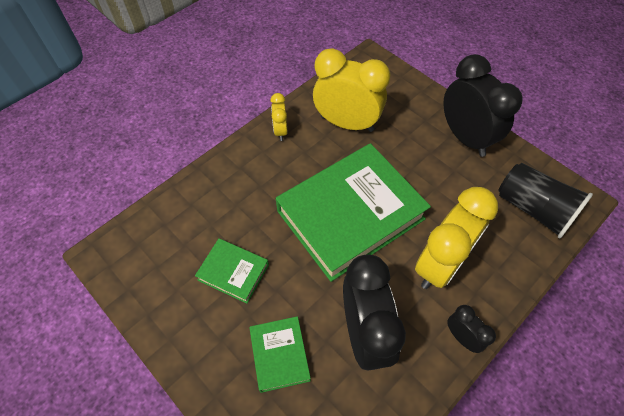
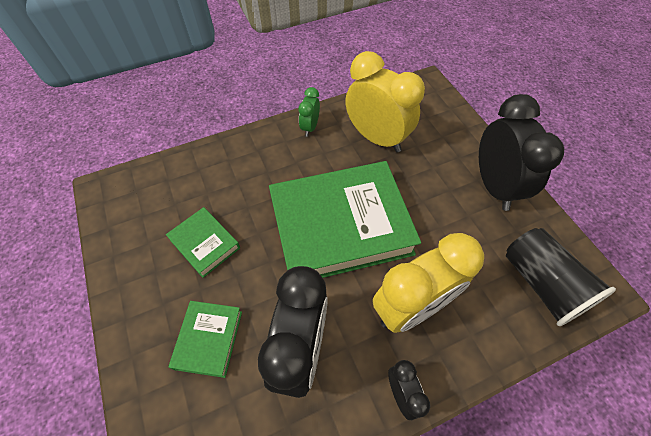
camera: 20 degrees right, 0 degrees up
yellow clock [270,93,288,141] -> green clock [299,87,320,137]

